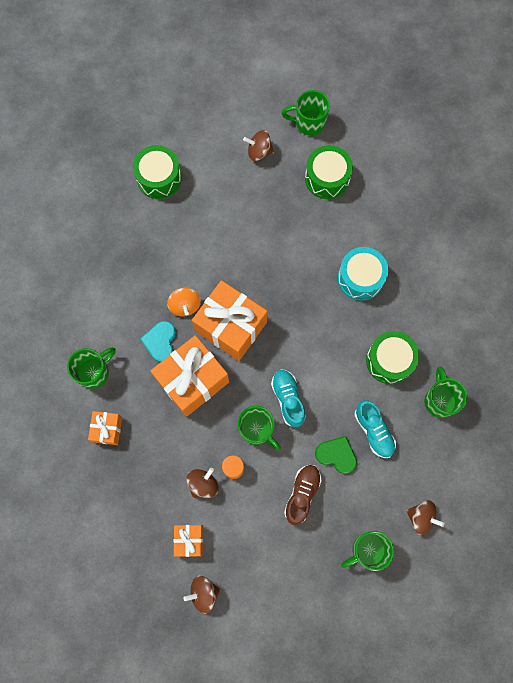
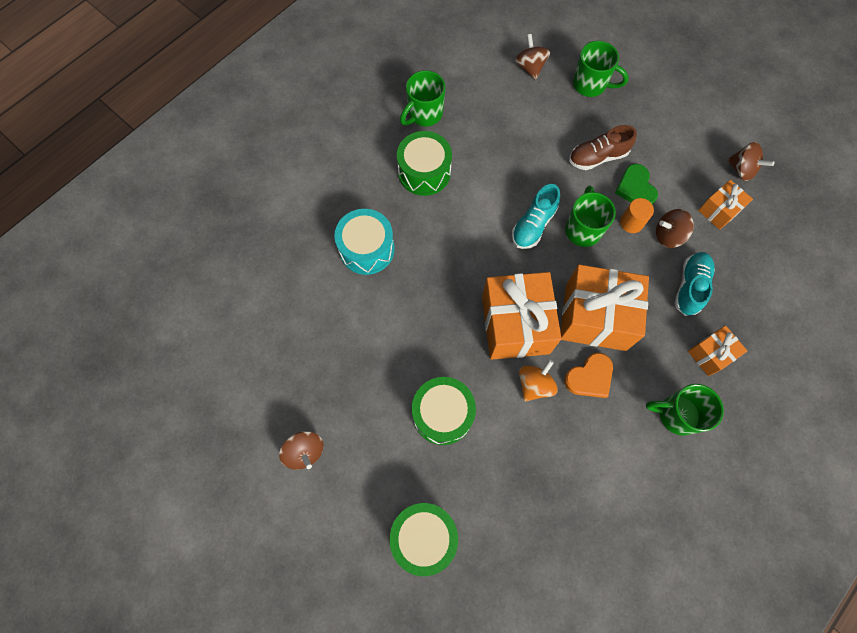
camera: 130 degrees left, 5 degrees down
turquoise heart [140,321,176,362] -> orange heart [564,353,613,398]
green mug [282,90,330,136] -> none
green drum [305,145,353,199] -> green drum moved to [412,377,476,445]
green heart [315,436,357,474] -> green heart moved to [615,164,658,205]
turquoise shoe [354,400,396,458] -> turquoise shoe moved to [674,252,715,316]

